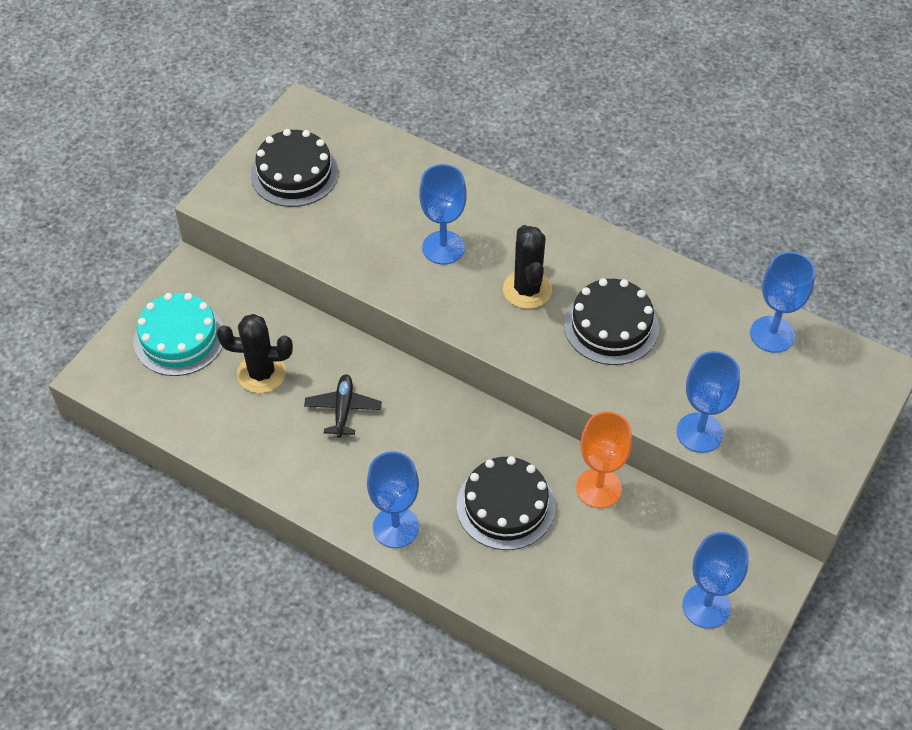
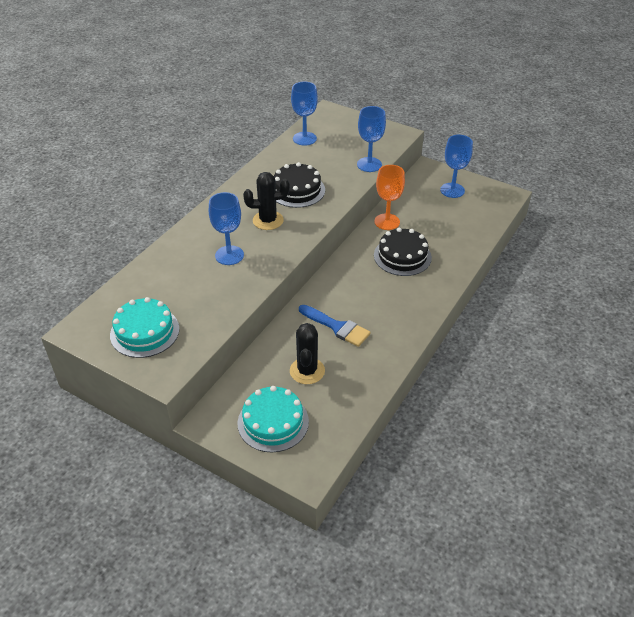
camera: 90 degrees left, 10 degrees down
black cake [251,129,339,207] -> turquoise cake [110,297,179,358]
black plane [304,374,382,438] -> blue brush [299,305,371,347]
blue goblet [367,451,419,548] -> none

